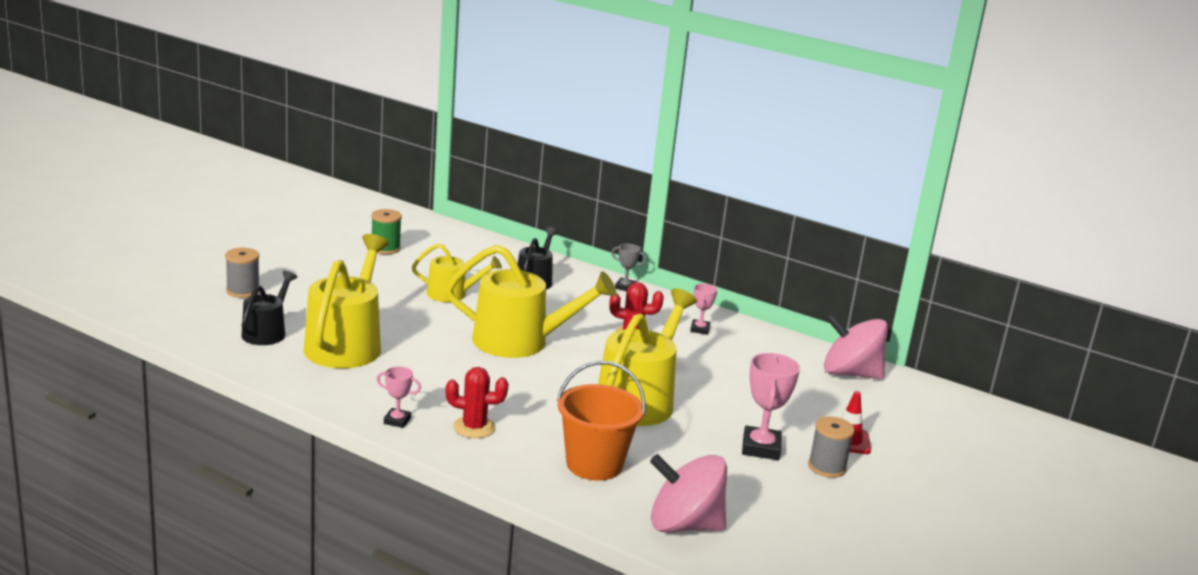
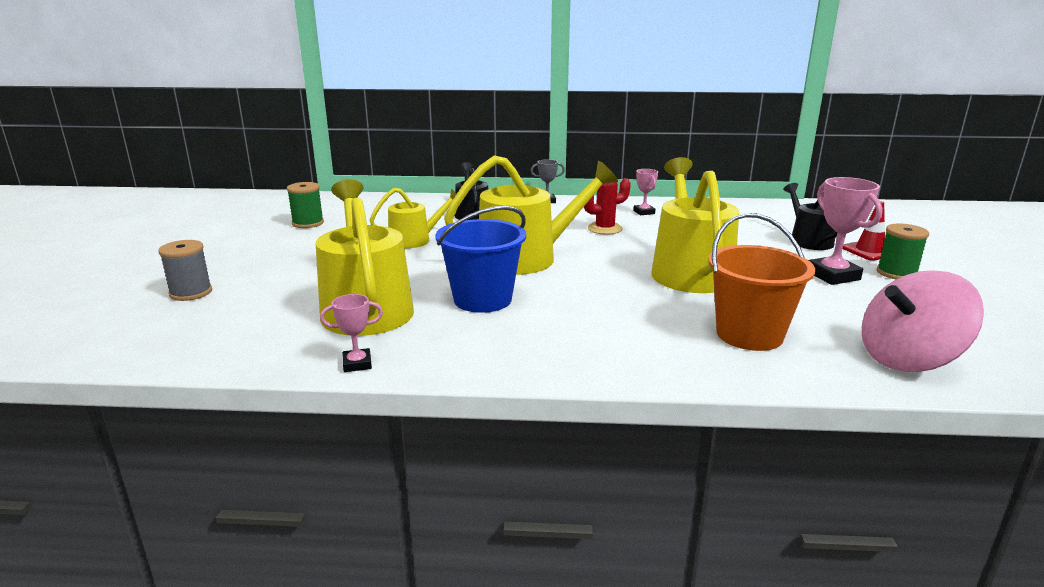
camera: 25 degrees left, 0 degrees up
black watering can [241,271,297,345] -> black watering can moved to [783,183,837,250]
pink trophy [376,367,421,428] -> pink trophy moved to [320,294,383,372]
red cactus [446,367,508,438] -> none
grey spool [808,416,855,478] -> green spool [877,224,929,279]
pink spinning top [824,313,888,380] -> none
none -> blue bucket [435,206,526,313]

